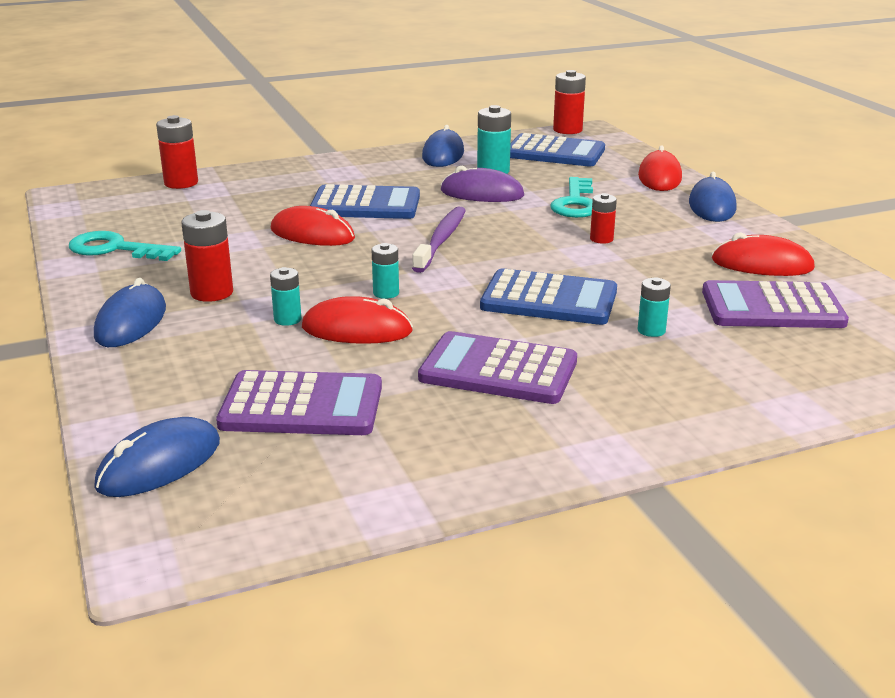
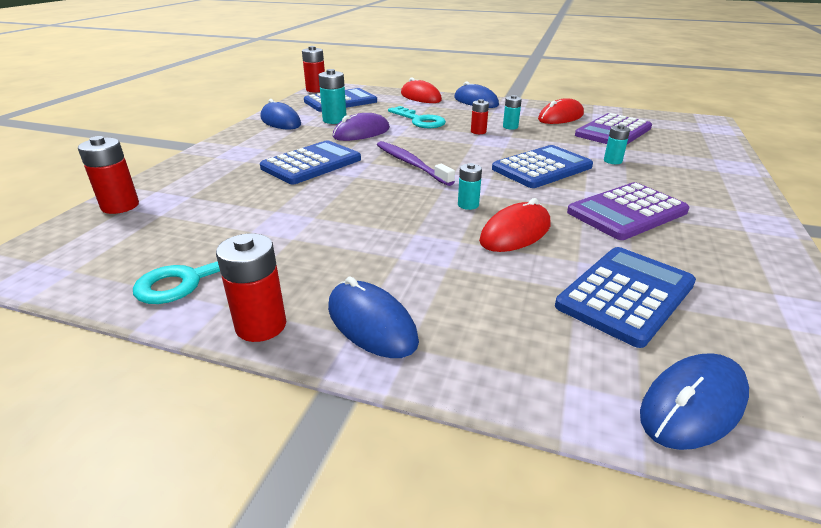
camera: 50 degrees left, 5 degrees up
blue mouse [94,417,220,497] -> blue mouse turned 60 degrees clockwise [640,353,749,450]
red battery [181,210,233,302] -> red battery moved to [216,233,286,342]
purple calculator [216,370,382,435] -> blue calculator [555,247,696,348]
turquoise battery [270,267,301,326] -> turquoise battery moved to [503,95,522,130]
red mouse [271,206,355,246] -> none

